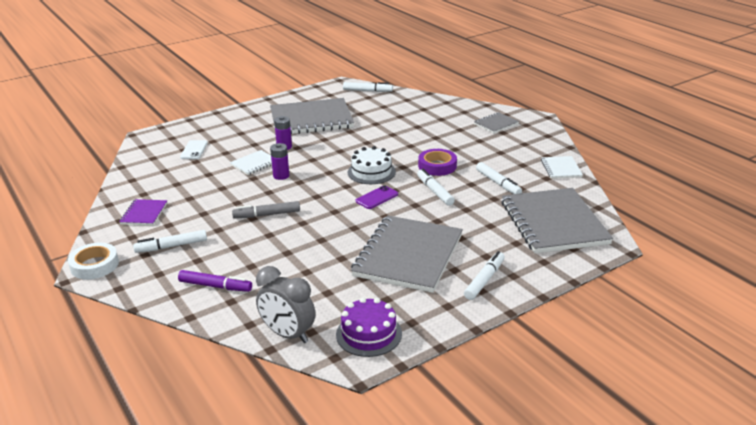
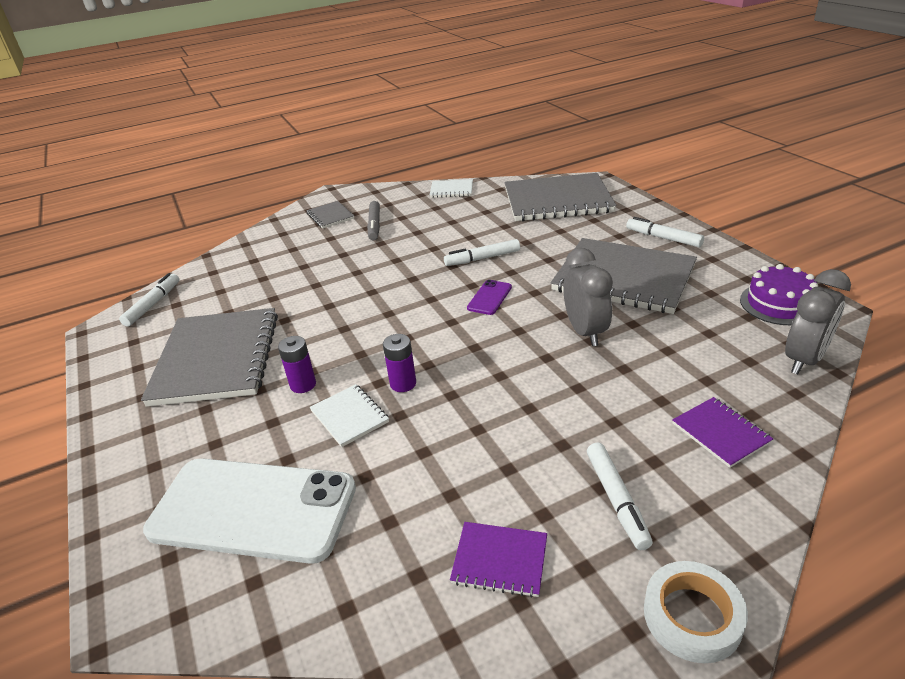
camera: 80 degrees left, 5 degrees up
purple marker [178,270,252,292] -> purple notebook [672,397,773,468]
white phone [180,140,208,159] -> white phone [143,459,356,564], size x2.48
grey marker [232,201,300,218] -> grey marker moved to [367,201,380,240]
white cake [348,146,396,184] -> none
purple phone [356,185,398,209] -> purple phone turned 60 degrees clockwise [467,280,512,315]
purple tape [418,149,457,176] -> none
white marker [476,162,522,194] -> none
none -> grey clock [564,248,613,346]

